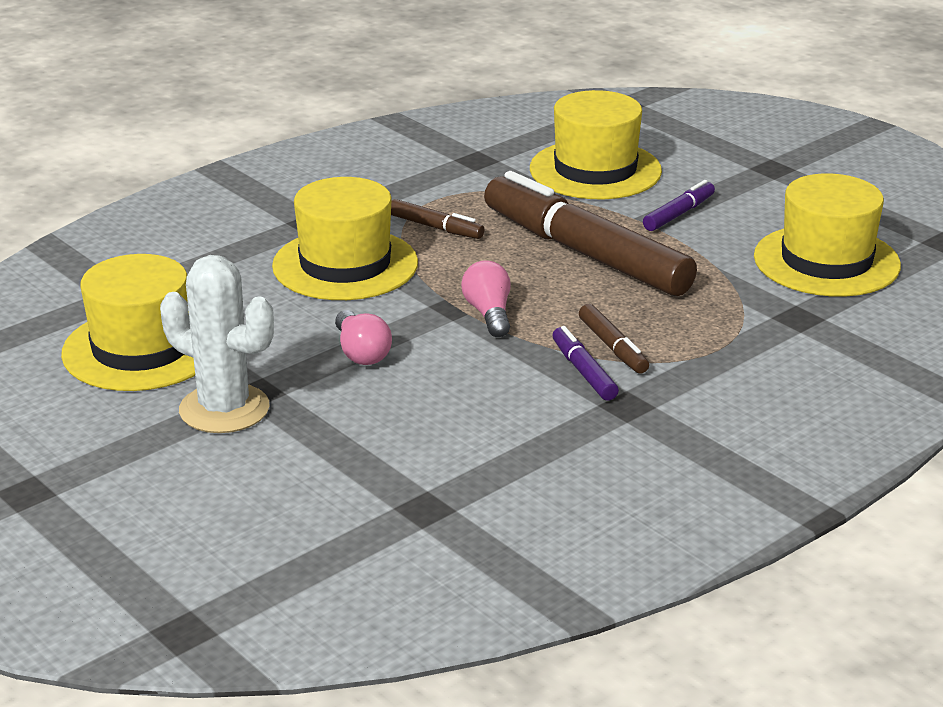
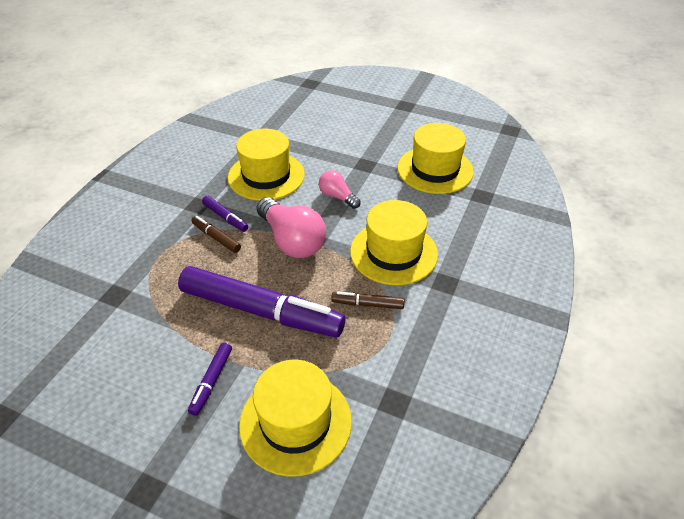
camera: 155 degrees right, 15 degrees up
white cactus [160,255,274,433] -> none
pink light bulb [461,260,511,337] -> pink light bulb [257,197,326,258], size x1.80
brown marker [484,171,697,296] -> purple marker [178,266,345,338]
yellow hat [754,173,901,297] -> yellow hat moved to [228,129,305,201]

